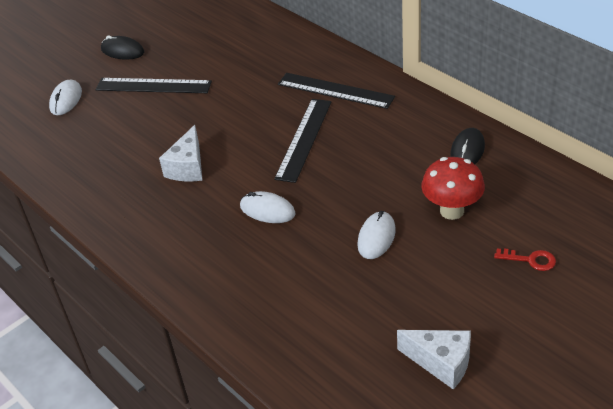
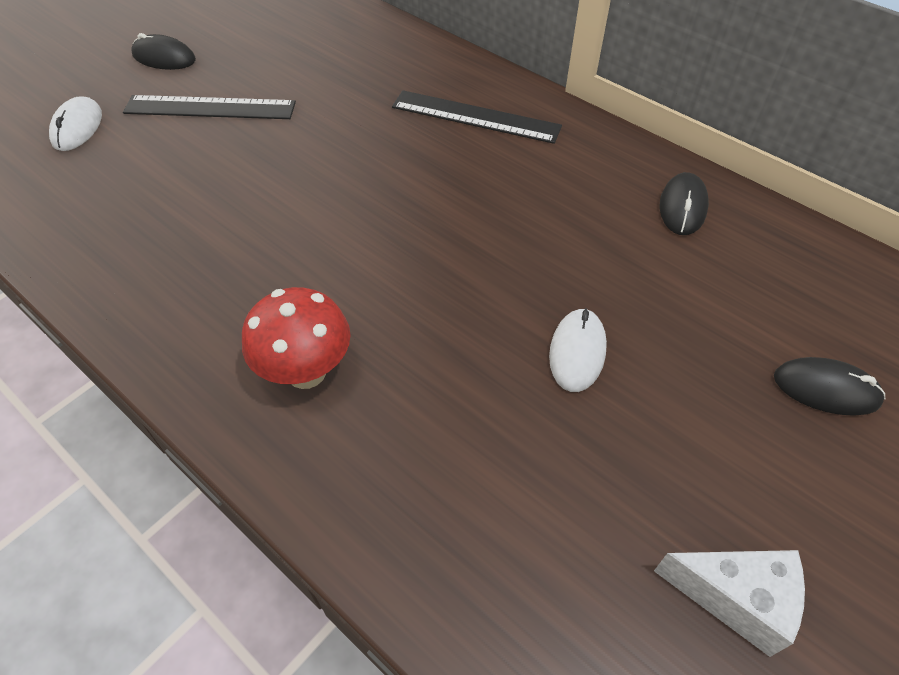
camera: 10 degrees left, 10 degrees up
white cheese [159,125,203,182] -> none
white mouse [240,191,296,223] -> none
black ruler [274,99,332,183] -> none
red mushroom [421,157,485,220] -> red mushroom moved to [242,287,351,389]
red key [494,248,556,271] -> black mouse [774,357,885,416]

